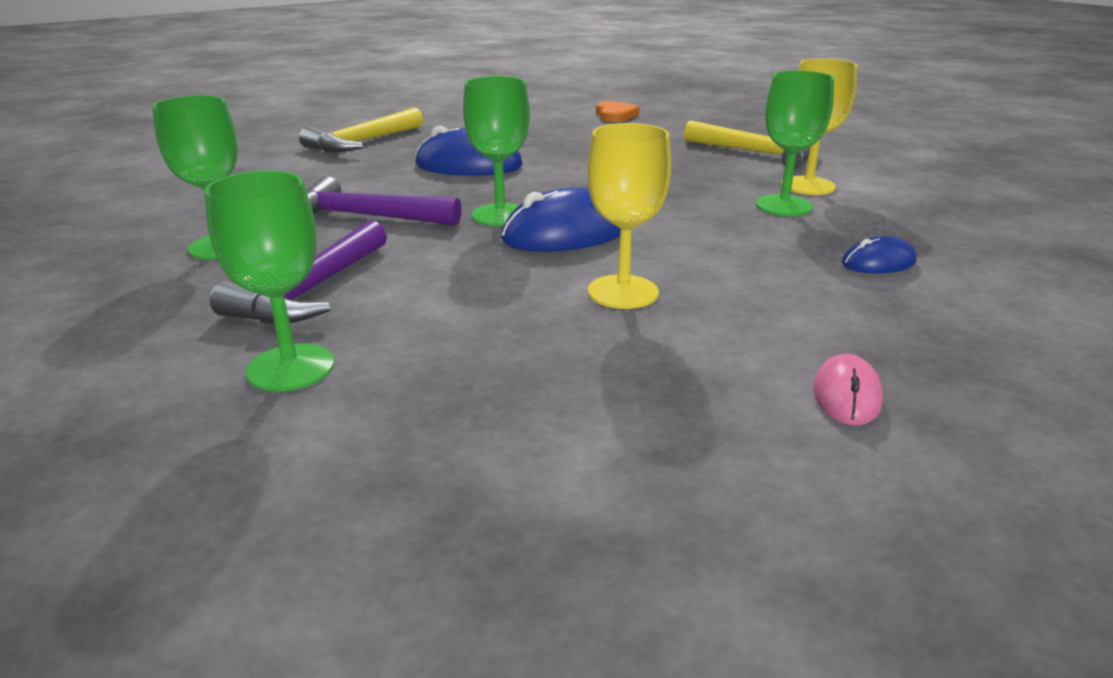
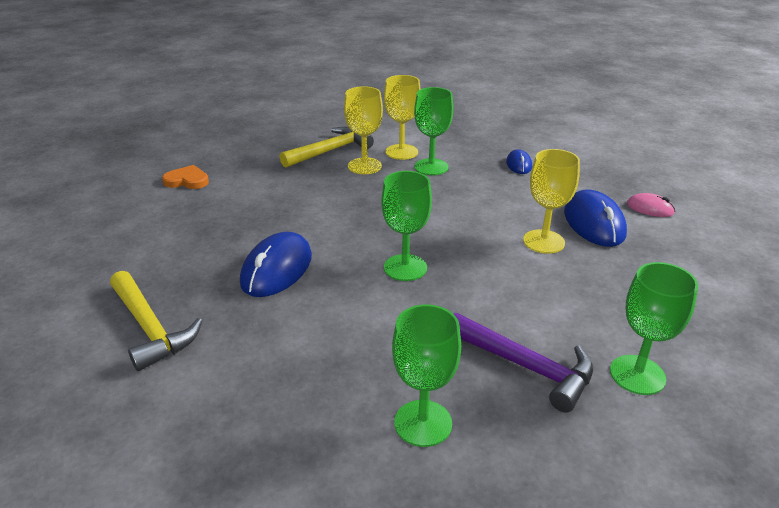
camera: 75 degrees left, 5 degrees up
purple hammer [306,176,462,226] -> none
blue mouse [501,188,620,252] -> blue mouse moved to [564,189,627,247]
none -> yellow goblet [344,86,383,174]

